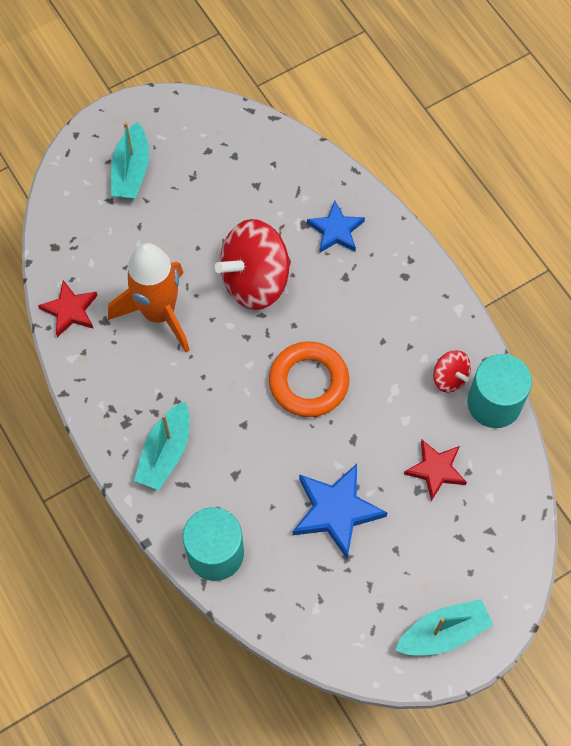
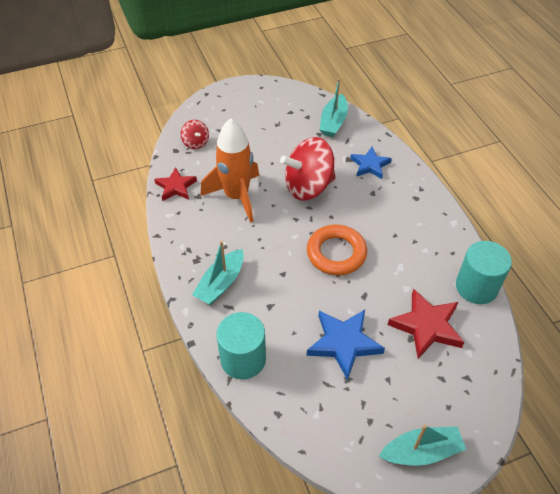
camera: 10 degrees right, 15 degrees down
turquoise boat [111,122,149,199] -> turquoise boat moved to [320,78,348,137]
red star [404,440,467,501] -> red star [388,289,465,359], size x1.52
red spinning top [433,350,471,393] -> red spinning top moved to [181,120,209,149]

